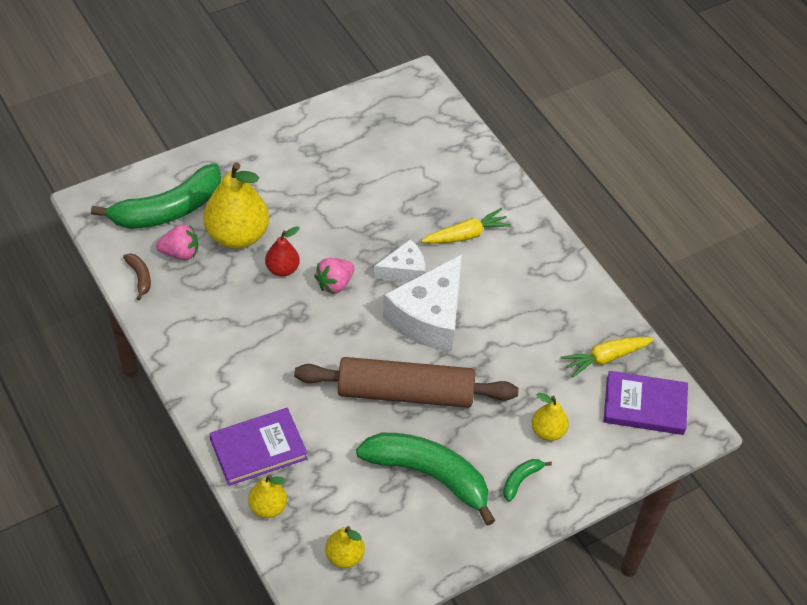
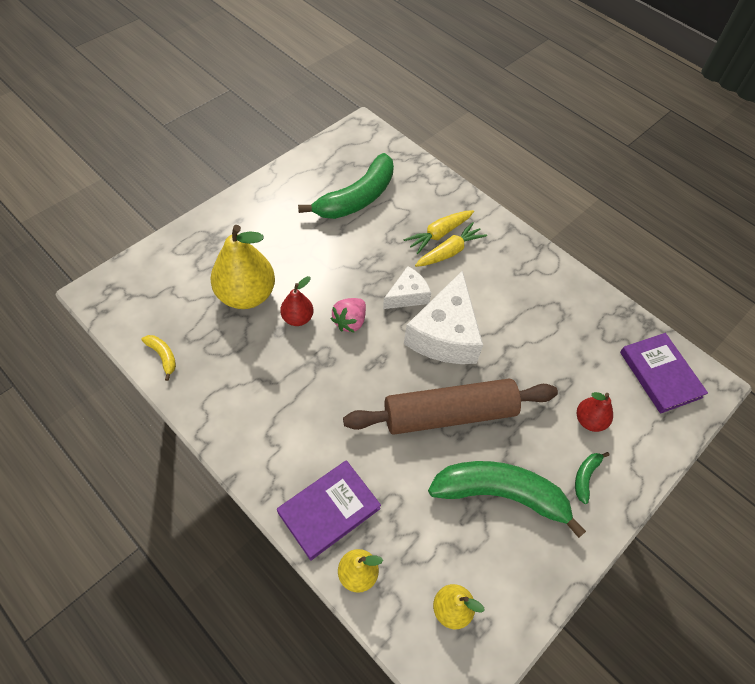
camera: 15 degrees left, 5 degrees up
green banana [91,163,221,229] -> green banana moved to [298,153,394,219]
brown banana [123,253,151,300] -> yellow banana [141,335,176,381]
pink strawberry [156,224,198,260] -> none
yellow pear [532,393,569,441] -> red pear [577,392,613,432]
yellow carrot [560,337,654,378] -> yellow carrot moved to [404,210,474,254]
purple book [603,371,688,435] -> purple book turned 75 degrees clockwise [620,333,708,414]

